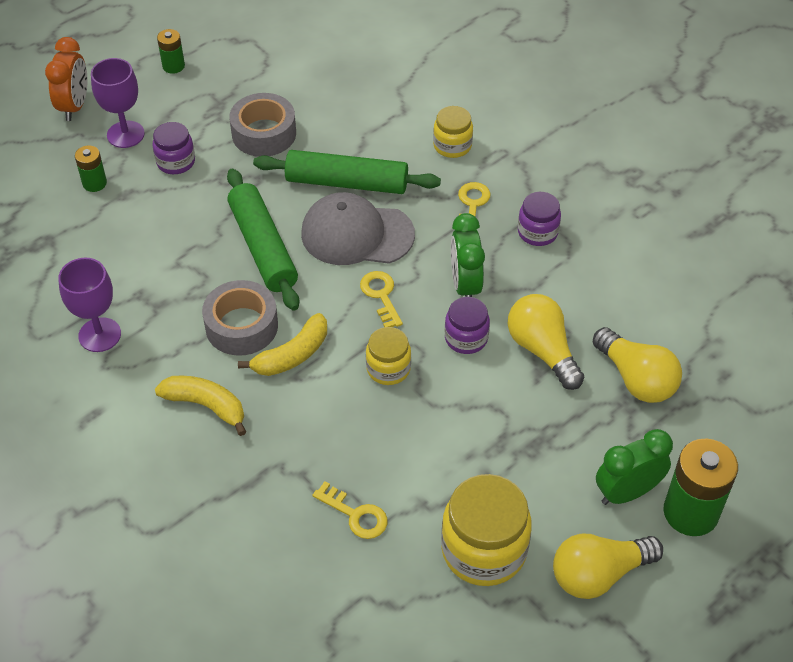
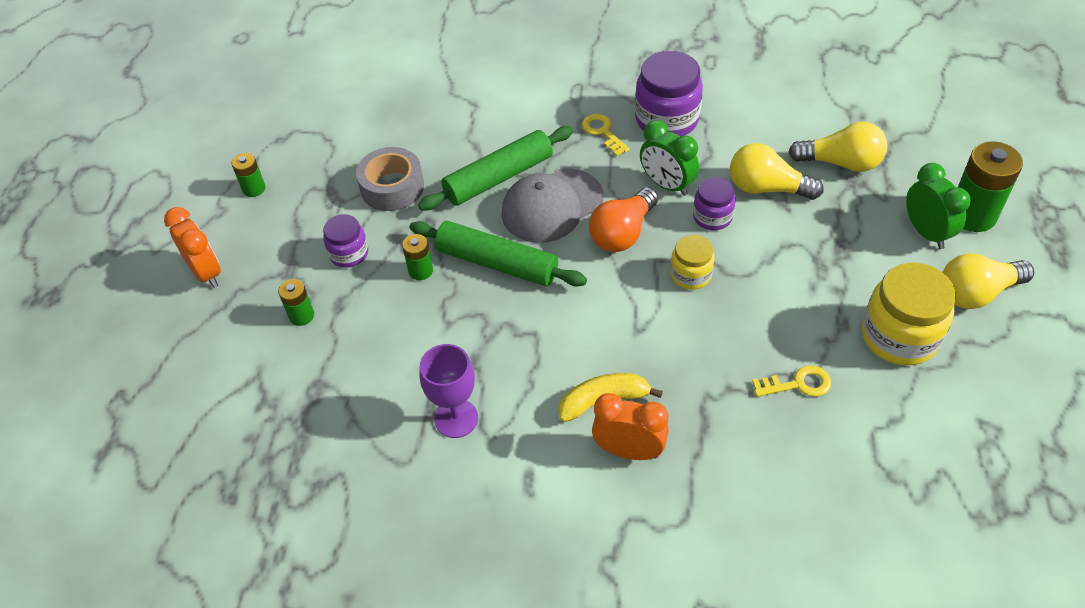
camera: 40 degrees left, 0 degrees up
purple goblet [91,58,145,148] -> none
grey tape [202,280,278,356] -> none
yellow banana [238,313,327,376] -> none
yellow key [360,271,403,327] -> orange light bulb [589,187,658,252]
yellow jar [433,106,473,158] -> none
purple jar [518,192,561,246] -> purple jar [635,51,703,136], size x1.75
yellow light bulb [553,534,663,599] -> yellow light bulb turned 45 degrees clockwise [942,253,1034,309]
green clock [596,429,673,505] -> green clock turned 135 degrees clockwise [906,163,971,249]
none -> green battery [402,234,433,280]
none -> orange clock [592,393,669,460]

